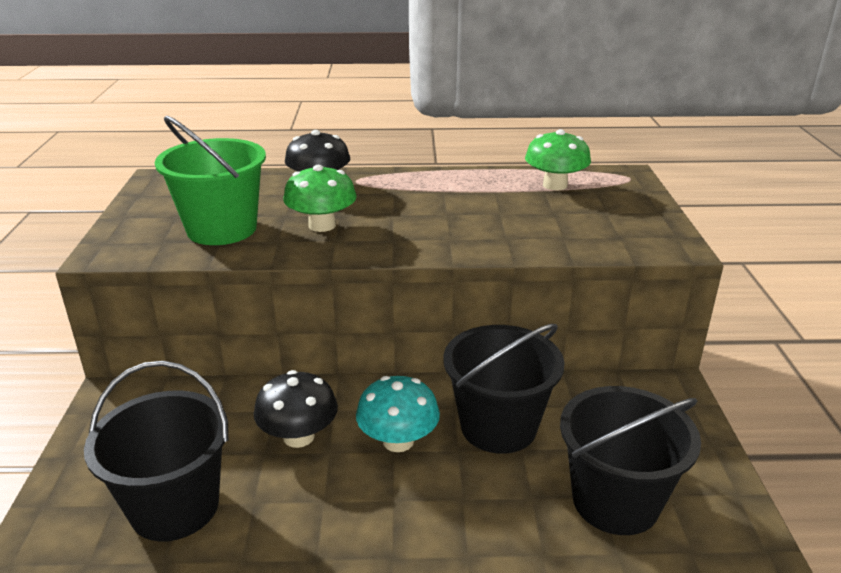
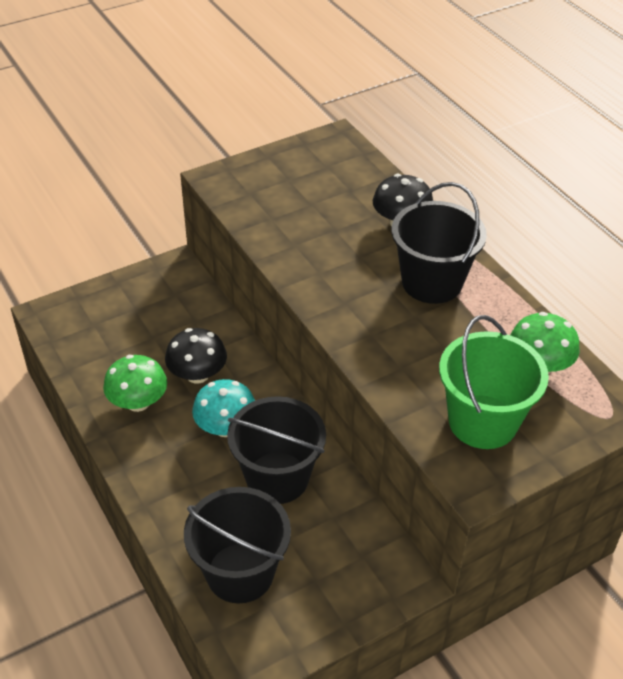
camera: 60 degrees right, 15 degrees up
black bucket [84,361,229,542] -> black bucket moved to [392,182,487,304]
green bucket [155,116,266,245] -> green bucket moved to [439,315,549,449]
green mushroom [283,165,357,232] -> green mushroom moved to [103,355,167,412]

